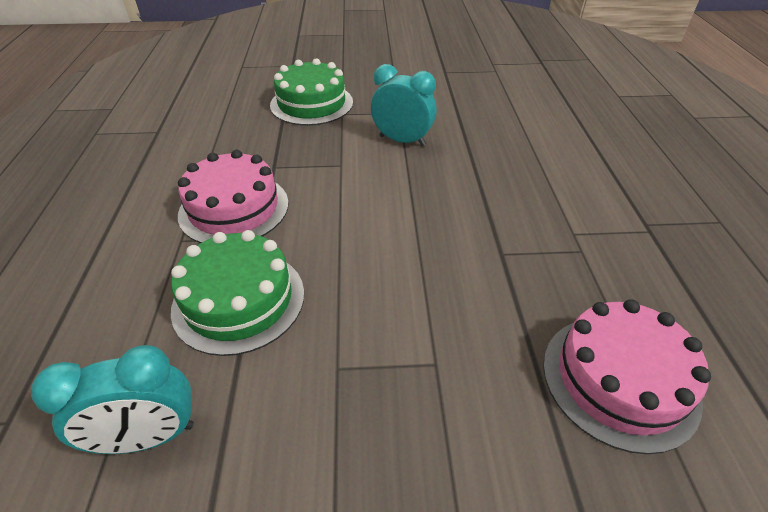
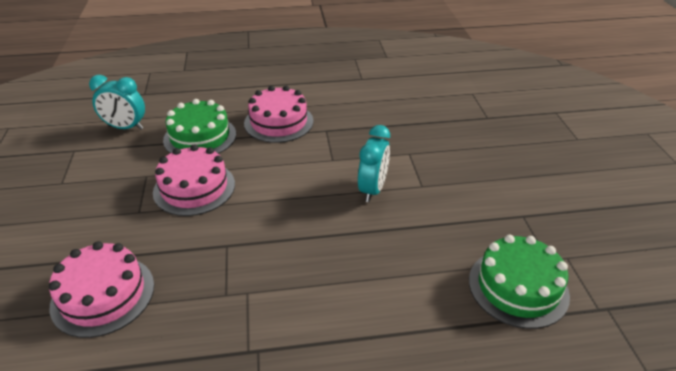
camera: 85 degrees right, 5 degrees down
turquoise clock [31,345,194,454] -> turquoise clock turned 60 degrees counterclockwise [89,75,145,130]
green cake [270,58,353,126] -> green cake moved to [469,235,570,329]
none -> pink cake [153,144,235,216]

